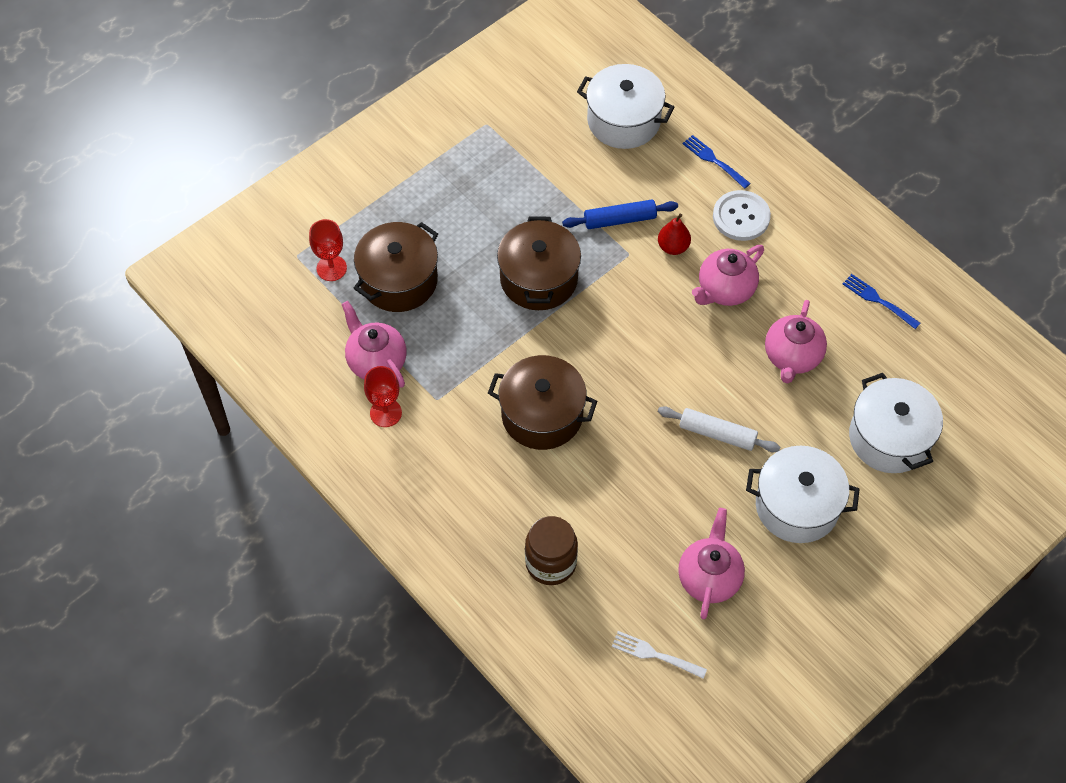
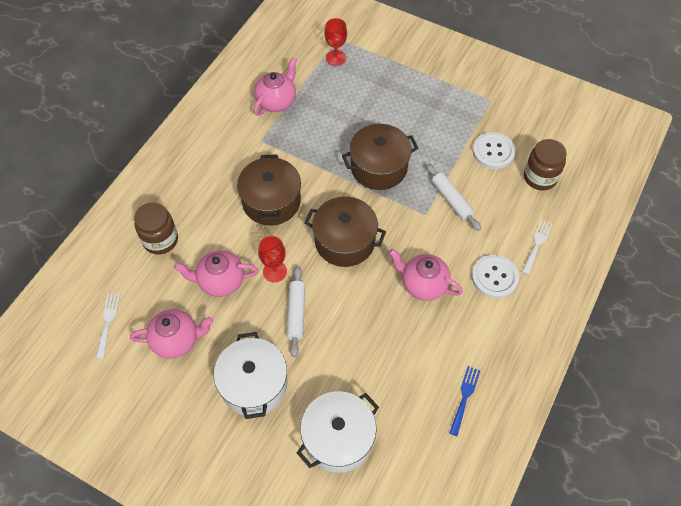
camera: 70 degrees right, 0 degrees up
brown pot [353,222,438,312] -> brown pot moved to [305,197,386,267]
red goblet [364,366,402,427] -> red goblet moved to [258,236,287,282]
blue rolling pin [562,200,678,229] -> white rolling pin [426,163,481,231]
white pot [577,64,674,149] -> brown jar [524,139,567,190]
red pear [658,214,691,255] -> none
blue fork [683,135,751,189] -> white fork [522,220,552,275]
pink teapot [765,300,827,383] -> pink teapot moved to [174,250,259,297]
none -> white button [473,132,516,169]

